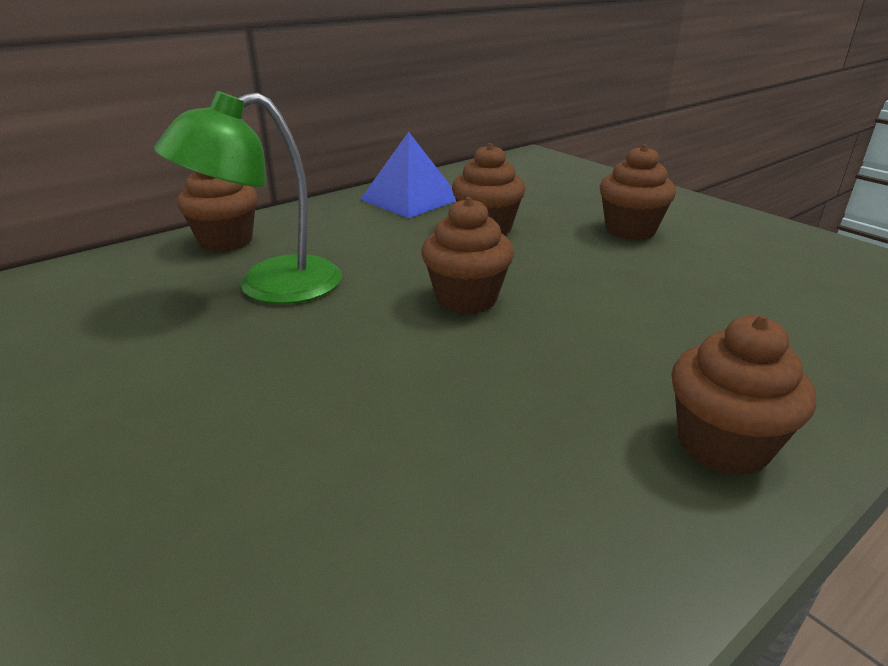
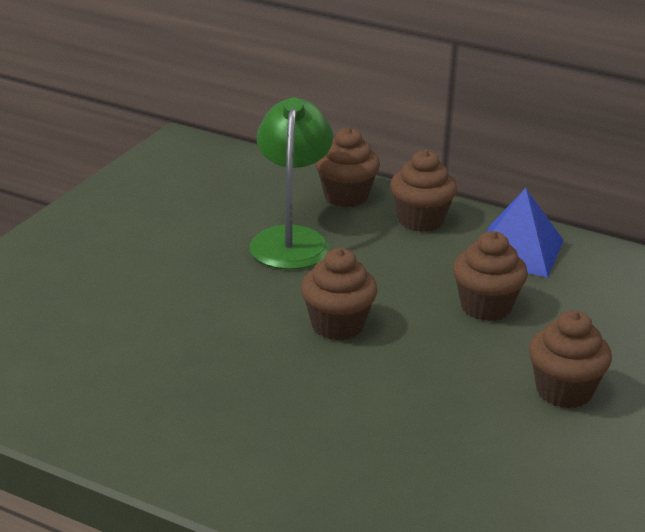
camera: 65 degrees right, 0 degrees up
green lamp [154,91,342,304] -> green lamp turned 60 degrees clockwise [249,98,333,269]
brown cupcake [671,315,816,476] -> brown cupcake moved to [390,150,457,232]

